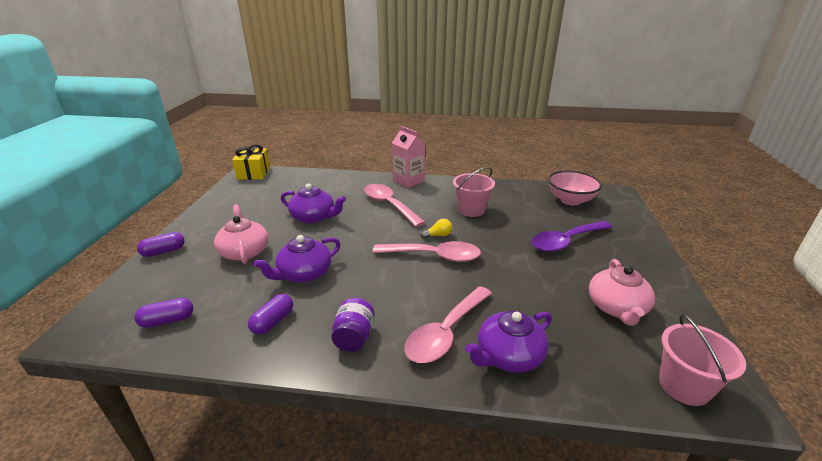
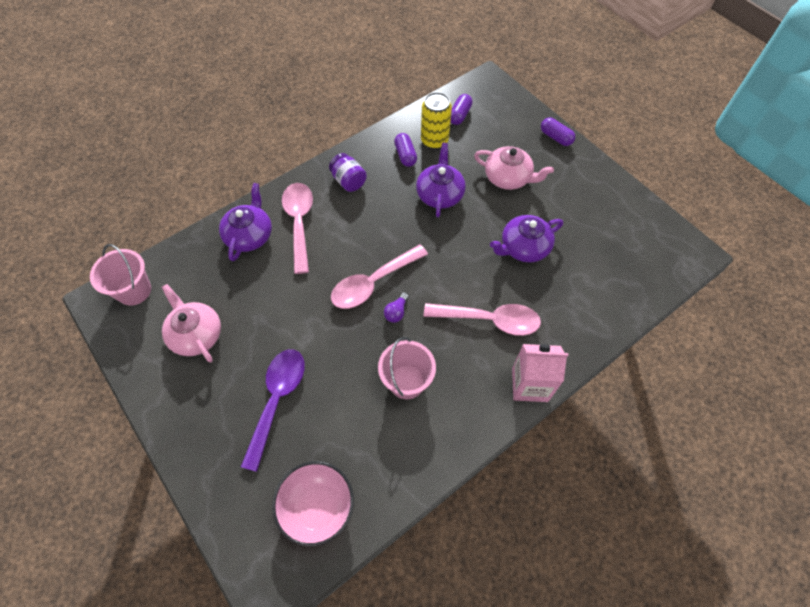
camera: 135 degrees right, 30 degrees up
purple capsule [137,232,185,257] -> purple capsule turned 60 degrees counterclockwise [541,118,575,146]
yellow gift [232,144,270,180] -> none
yellow light bulb [421,219,452,239] -> purple light bulb [384,292,409,323]
none -> yellow can [421,92,452,149]

